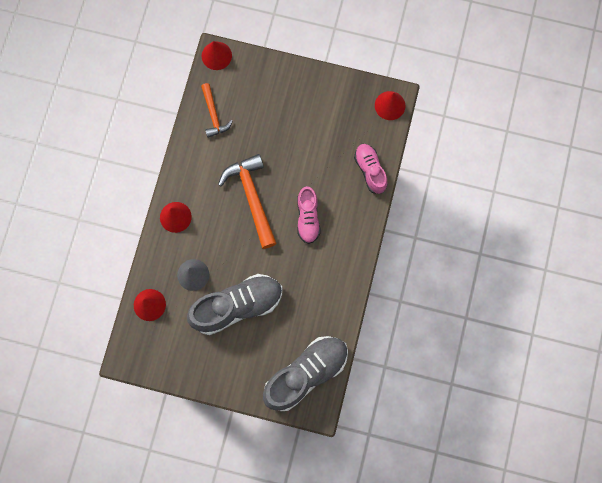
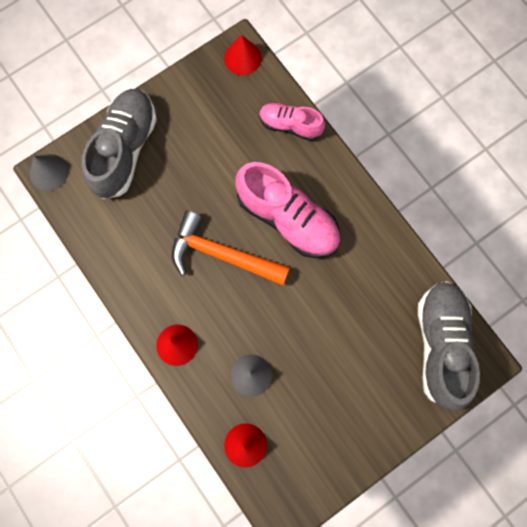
camera: 50 degrees left, 0 degrees up
grey shoe [187,274,282,335] -> grey shoe moved to [82,89,157,199]
orange hammer [201,83,233,138] -> none
red cone [202,41,232,70] -> grey cone [30,154,69,191]
pink shoe [297,186,320,244] -> pink shoe [235,162,340,258], size x1.73

